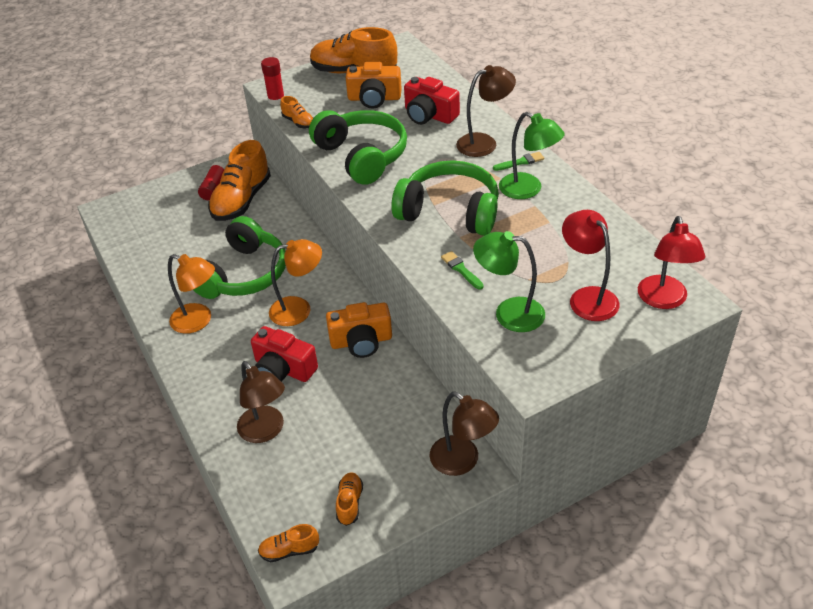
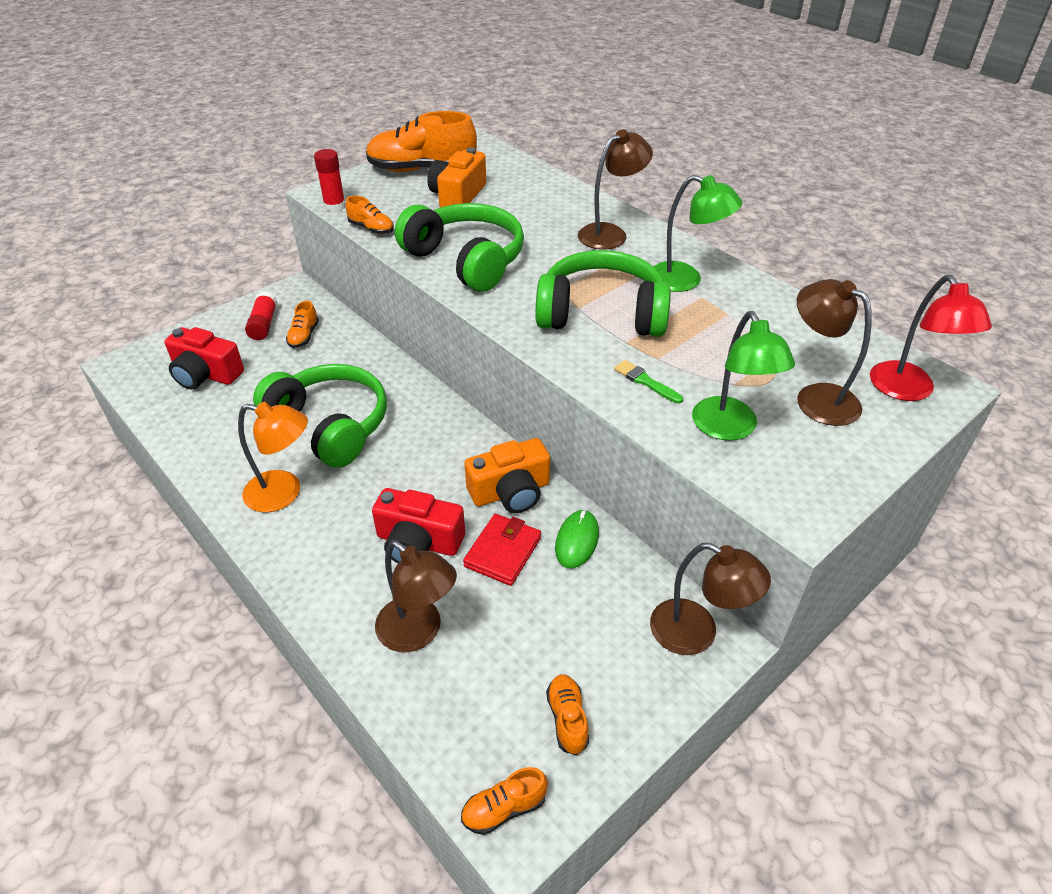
camera: 15 degrees left, 0 degrees up
green headphones [193,216,286,299] -> green headphones turned 60 degrees counterclockwise [253,364,387,468]
orange shoe [208,140,271,221] -> orange shoe [286,301,319,348], size x0.46
orange lamp [269,239,322,326] -> none
orange camera [346,62,402,109] -> orange camera turned 120 degrees clockwise [427,147,486,208]
red camera [404,77,460,125] -> red camera moved to [164,327,244,390]
green lamp [473,231,545,332] -> green lamp turned 105 degrees counterclockwise [692,311,795,441]
green brush [493,152,544,171] -> none
red lamp [562,210,619,321] -> brown lamp [797,279,872,426]
none -> red wallet [463,514,541,586]
none -> green mouse [555,510,599,569]

